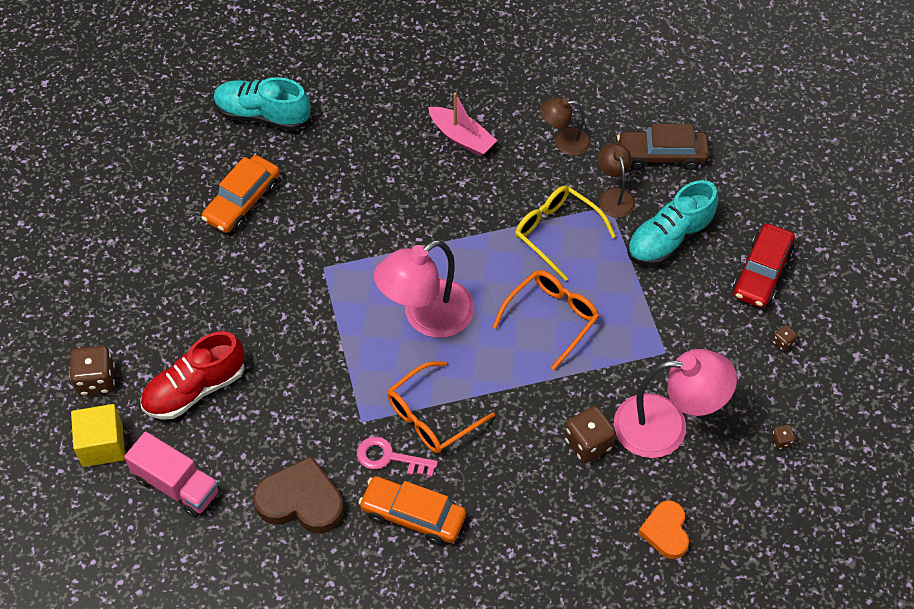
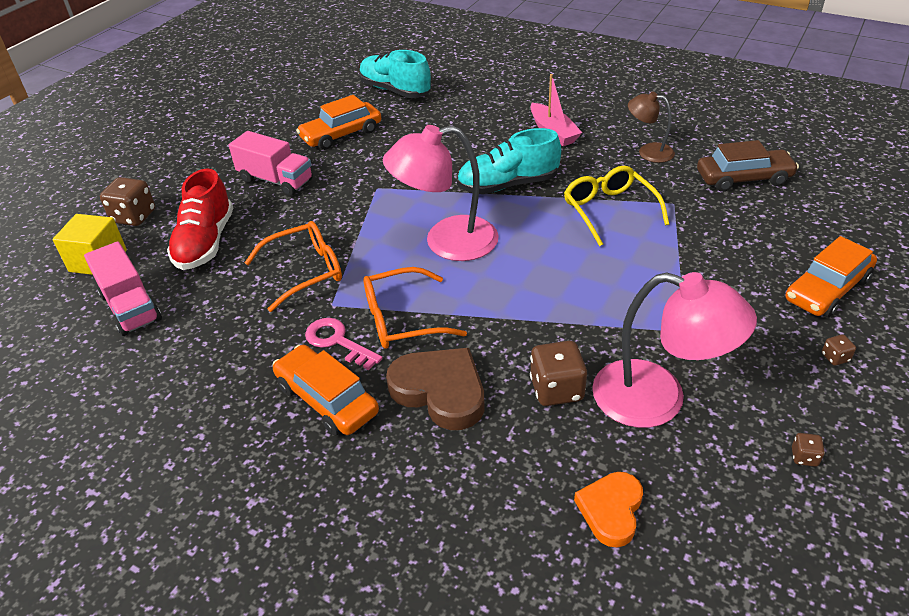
camera: 25 degrees right, 15 degrees down
red shoe [140,331,245,419] -> red shoe turned 75 degrees counterclockwise [167,169,233,270]
brown heart [253,456,344,533] -> brown heart moved to [386,348,484,430]
orange glasses [493,270,599,370] -> orange glasses moved to [244,221,342,312]
brown lamp [598,143,635,218] -> none
brown car [617,124,709,170] -> brown car turned 150 degrees clockwise [697,140,799,192]
turquoise shoe [627,180,718,266] -> turquoise shoe moved to [457,128,561,194]
red car [733,223,795,308] -> orange car [786,236,877,317]
none -> pink truck [229,131,313,196]

